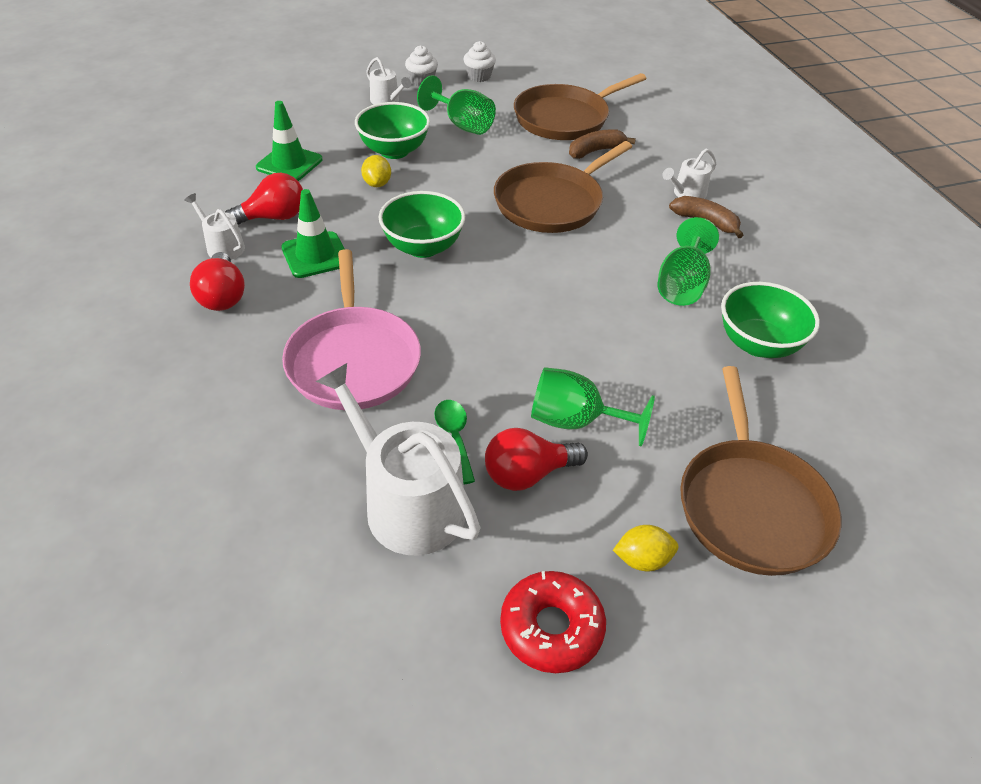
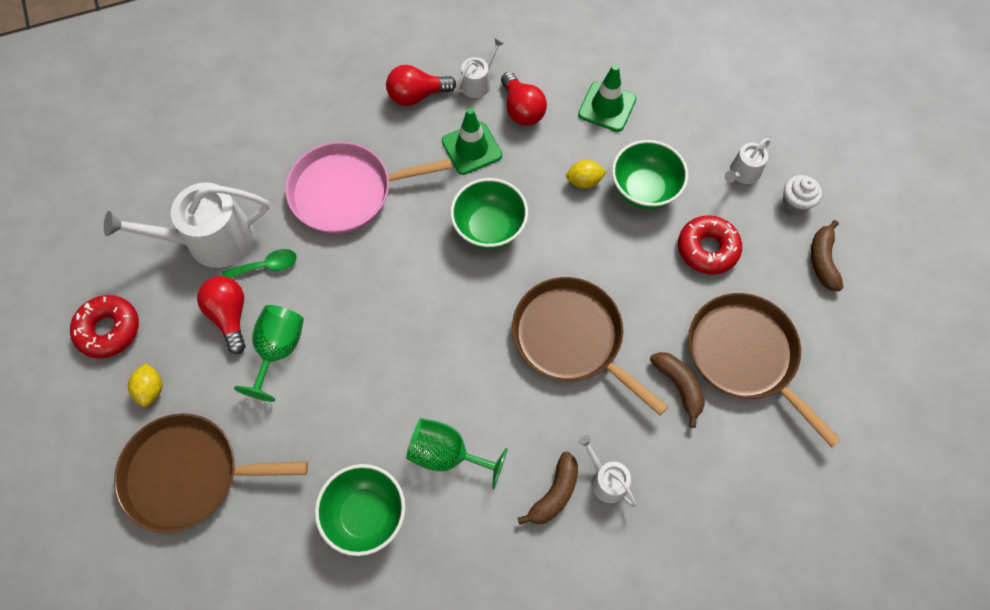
camera: 90 degrees right, 20 degrees up
white watering can [316,363,481,555] -> white watering can turned 150 degrees counterclockwise [104,182,269,268]
green goblet [417,75,496,135] -> red donut [678,215,742,274]
white cupcake [463,41,496,82] -> brown banana [811,220,843,291]

